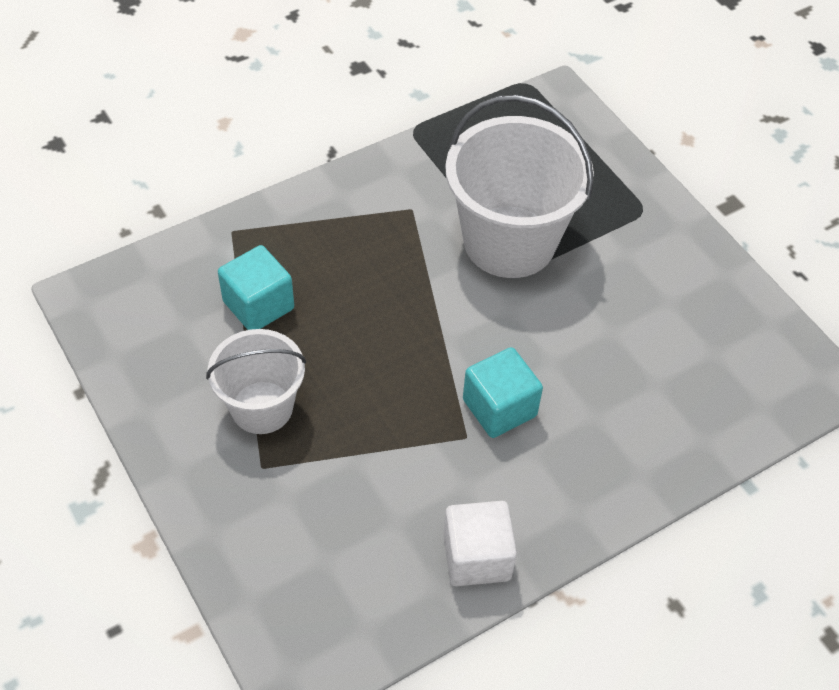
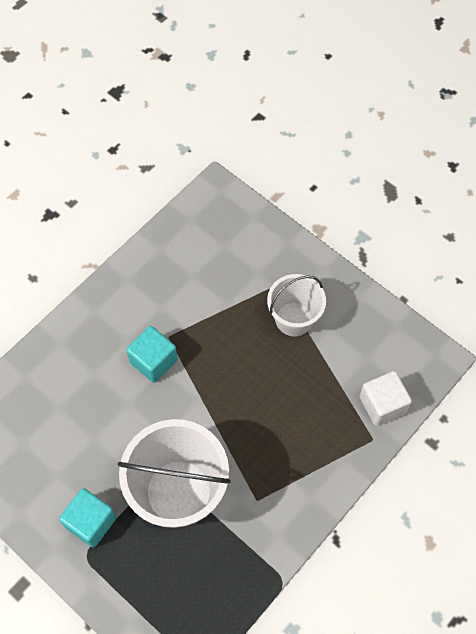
camera: 165 degrees right, 10 degrees up
turquoise cube [218,245,294,330] -> turquoise cube moved to [59,488,117,548]
white cube [443,501,517,586] -> white cube moved to [360,371,412,426]

